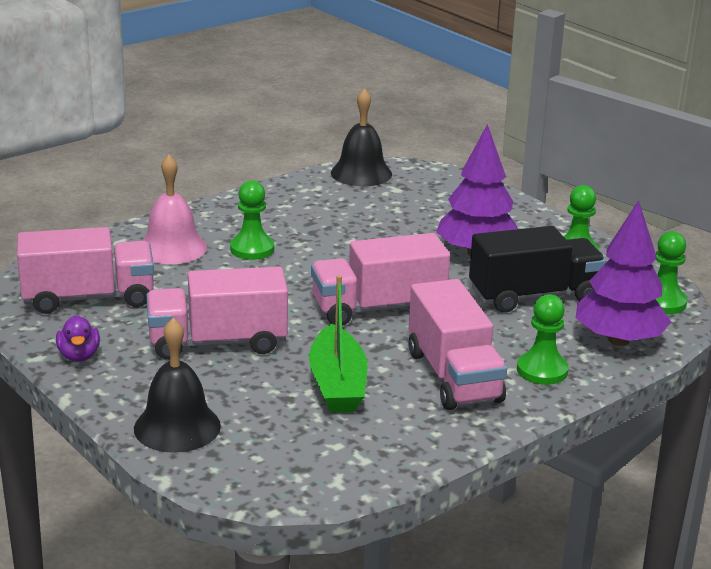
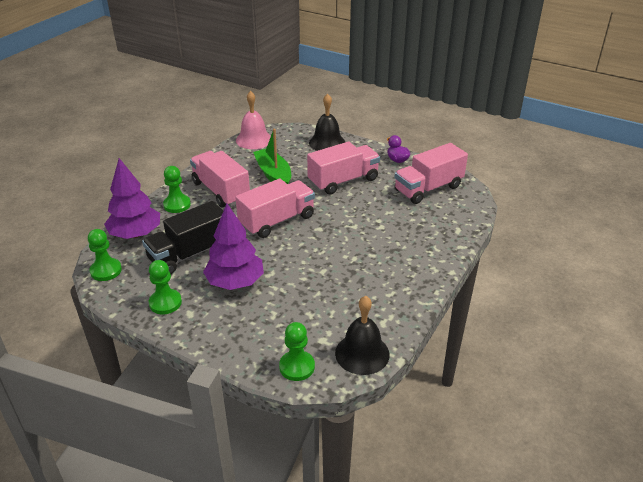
camera: 160 degrees right, 10 degrees up
pink bell [142,155,207,264] -> pink bell moved to [236,91,271,149]
green pawn [230,181,274,260] -> green pawn moved to [279,322,315,381]

